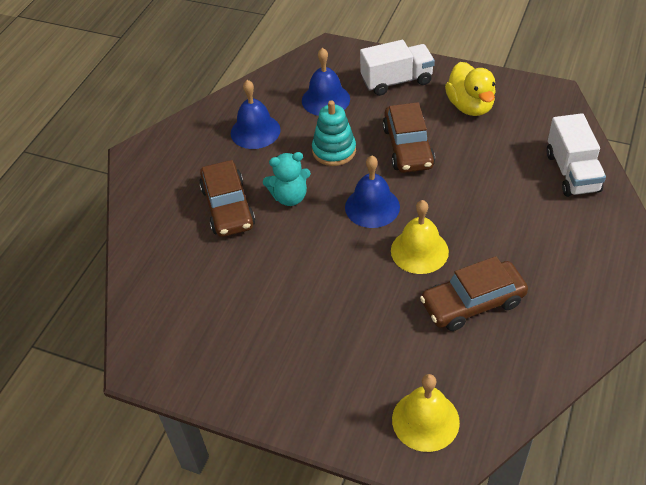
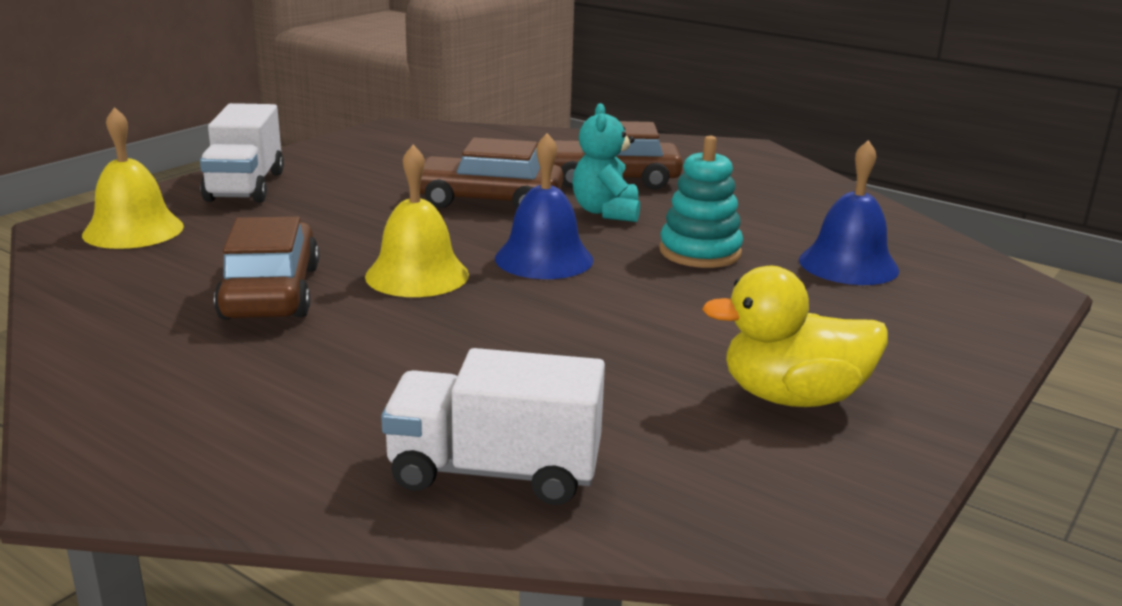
camera: 100 degrees right, 25 degrees down
blue bell [231,80,280,149] -> none
white truck [360,40,435,96] -> white truck moved to [200,103,284,203]
brown car [383,102,435,173] -> brown car moved to [420,138,563,210]

